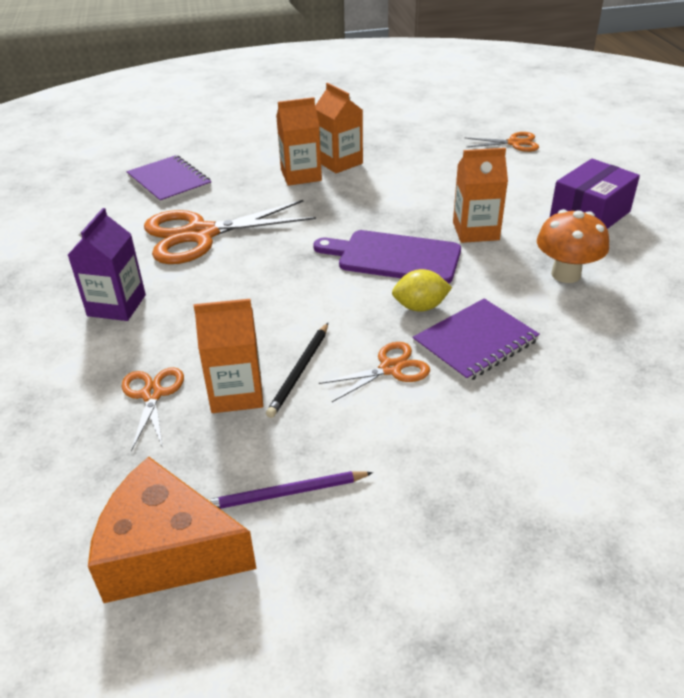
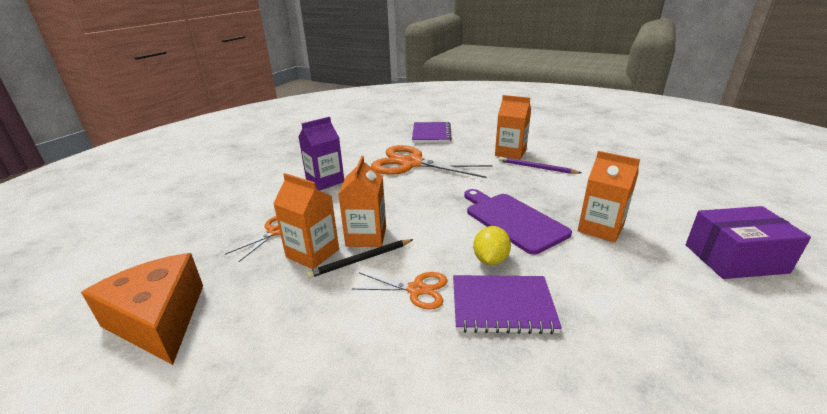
camera: 40 degrees right, 10 degrees down
purple pencil [208,471,373,509] -> purple pencil moved to [499,157,581,174]
orange carton [315,83,363,173] -> orange carton moved to [338,156,386,247]
yellow lemon [392,269,452,312] -> yellow lemon turned 75 degrees clockwise [473,226,511,265]
orange scissors [465,132,539,152] -> none
orange mushroom [537,209,609,283] -> none

